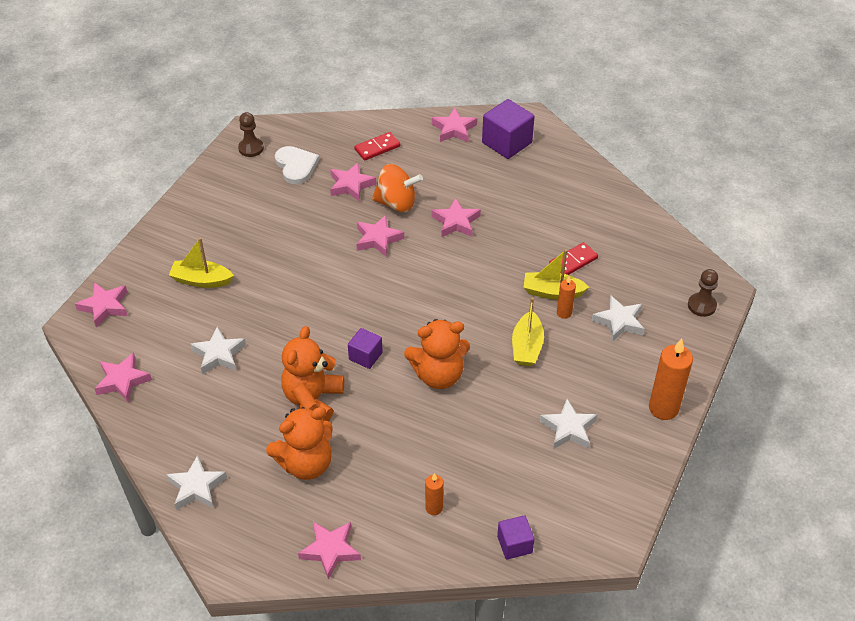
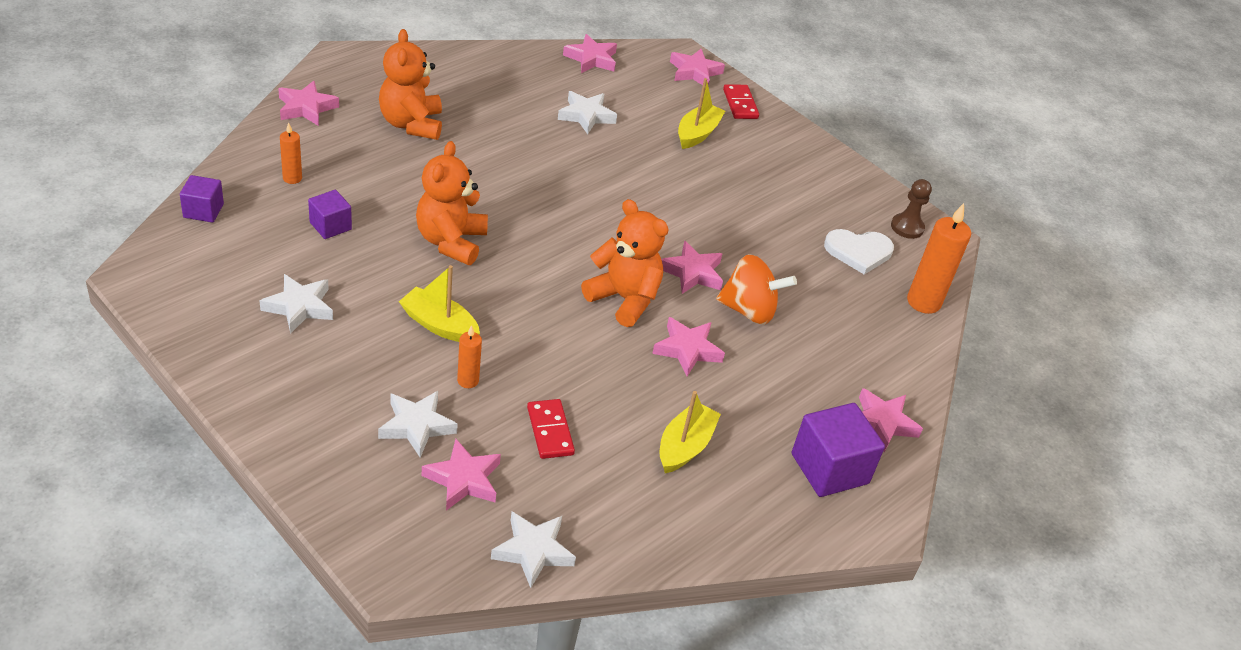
camera: 105 degrees right, 5 degrees down
white star [166,455,227,510] -> white star moved to [491,511,576,588]
orange teddy bear [281,326,344,421] -> orange teddy bear moved to [581,199,669,327]
pink star [330,163,376,201] -> pink star moved to [422,439,501,510]
purple cube [348,328,383,369] -> purple cube moved to [308,190,352,239]
red domino [354,132,400,161] -> red domino moved to [723,84,759,119]
orange spinning top [372,164,423,212] -> orange spinning top turned 105 degrees counterclockwise [716,254,797,325]
yellow boat [523,249,589,300] -> yellow boat moved to [660,391,721,473]
orange candle [649,339,693,420] -> orange candle moved to [907,203,971,314]
brown pawn [688,269,718,317] -> none

